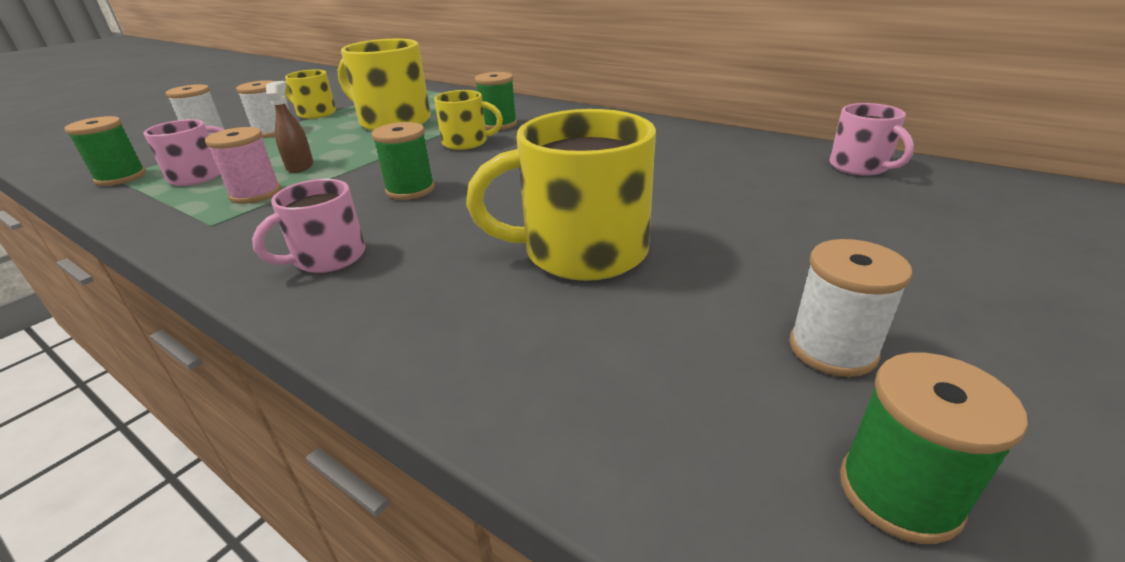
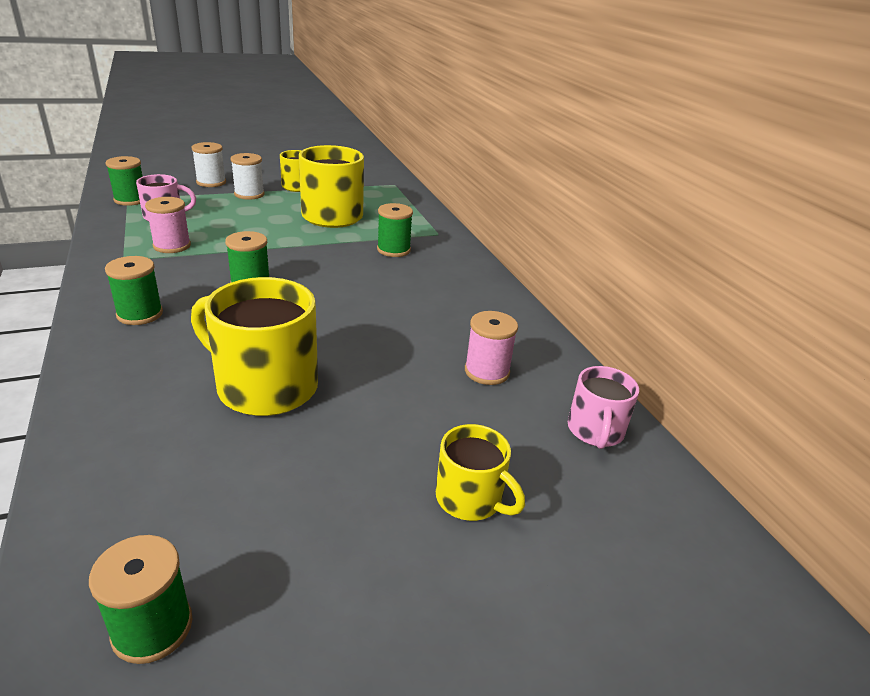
camera: 30 degrees right, 0 degrees up
pink mug [252,179,365,273] -> green spool [105,256,163,325]
brown spray bottle [266,81,313,173] -> none
yellow mug [434,90,503,150] -> yellow mug moved to [436,424,525,521]
white spool [789,239,913,377] -> none
none -> pink spool [465,311,518,385]

